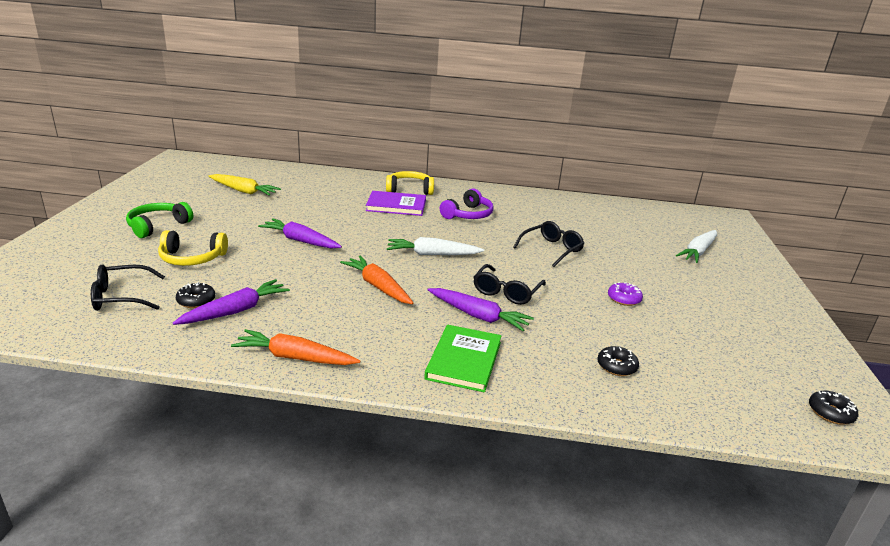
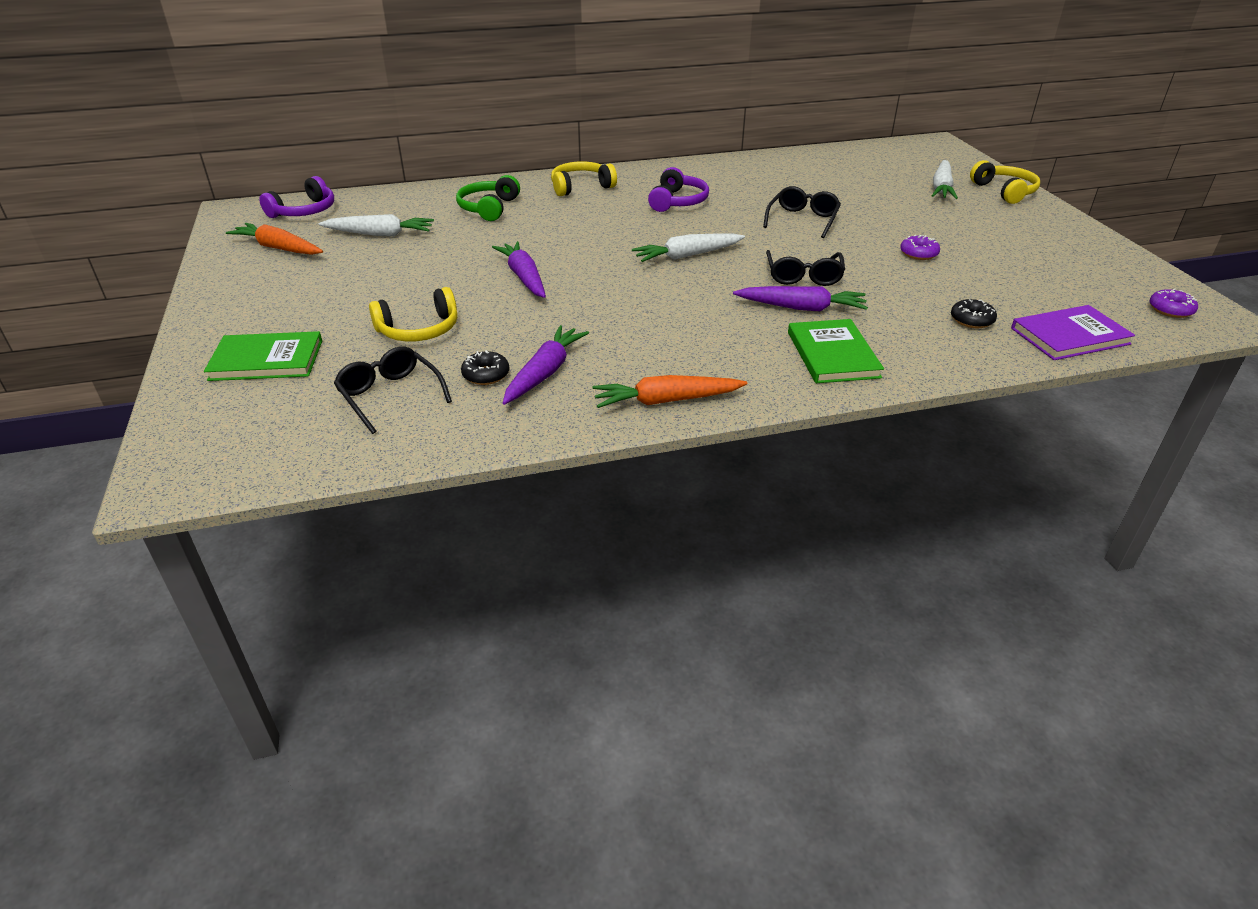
camera: 20 degrees left, 10 degrees up
black glasses [91,264,165,311] -> black glasses turned 90 degrees clockwise [334,346,452,434]
green headphones [126,202,193,238] -> green headphones moved to [456,175,520,221]
yellow carrot [208,174,281,196] -> white carrot [318,214,434,236]
purple carrot [258,218,342,249] -> purple carrot turned 60 degrees clockwise [492,241,546,298]
orange carrot [340,256,414,304] -> orange carrot moved to [226,223,323,255]
purple book [366,191,426,216] -> purple book moved to [1011,305,1135,360]
black donut [809,391,858,425] -> purple donut [1149,289,1198,318]
none -> green book [204,331,322,381]
none -> purple headphones [259,176,334,218]
none -> yellow headphones [970,160,1040,204]

